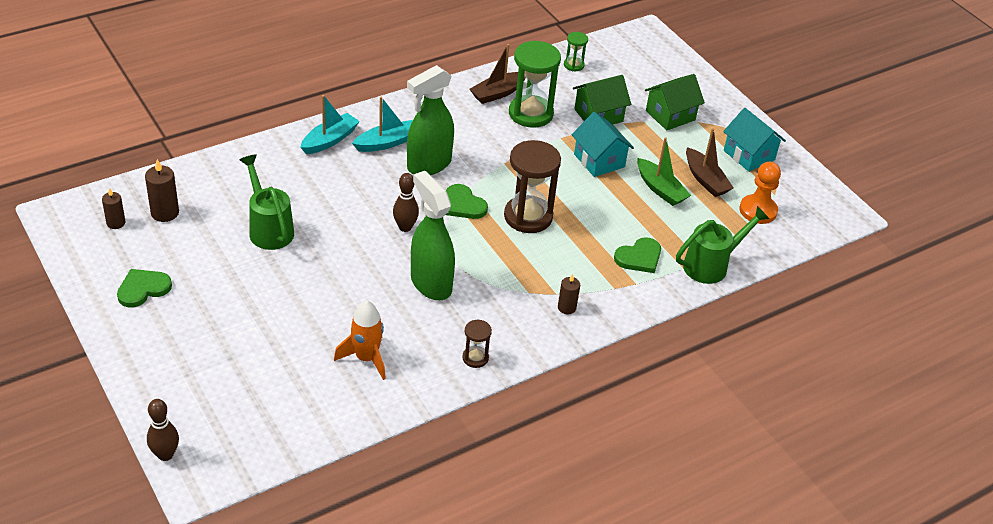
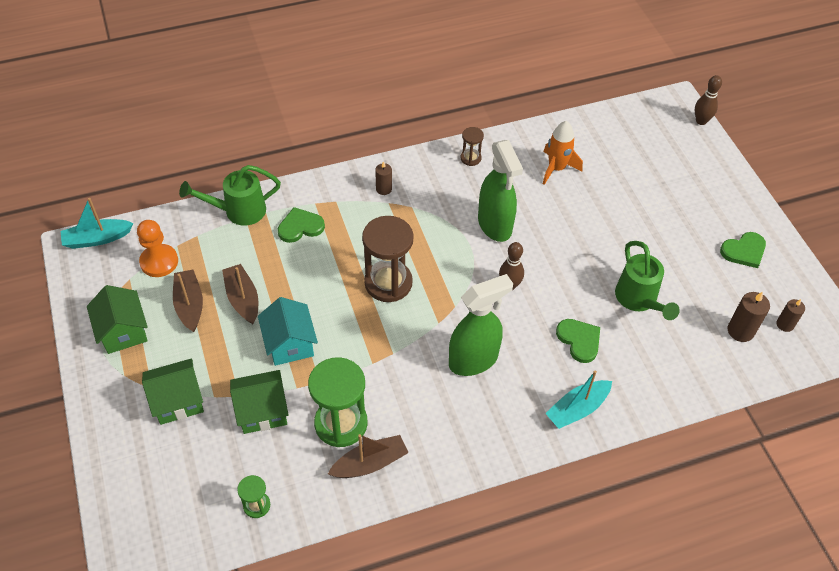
camera: 165 degrees left, 10 degrees up
turquoise boat [352,96,413,152] -> turquoise boat moved to [60,198,133,249]
green heart [446,184,488,219] -> green heart moved to [556,319,600,363]
green boat [637,137,691,206] -> brown boat [222,264,258,324]
turquoise house [723,108,786,172] -> green house [87,285,148,354]

